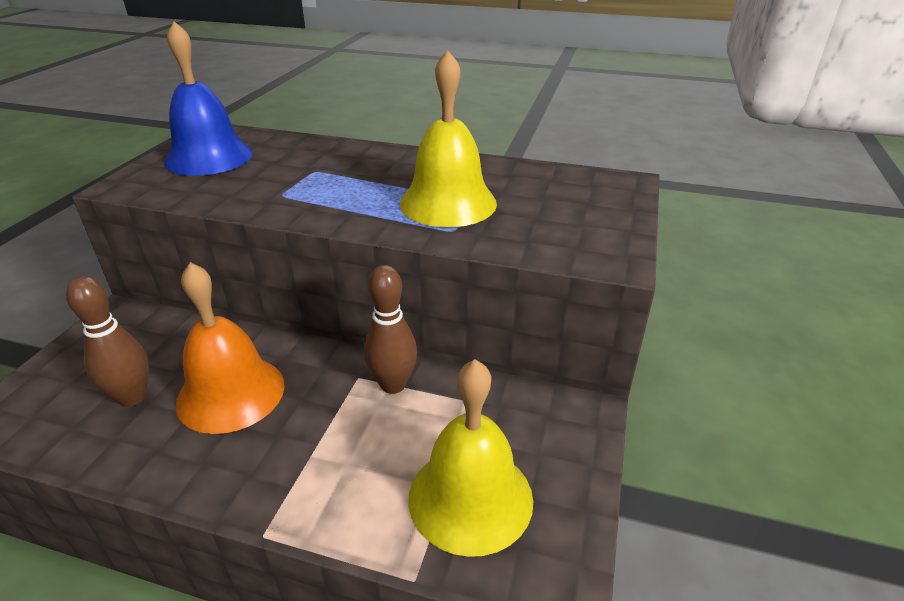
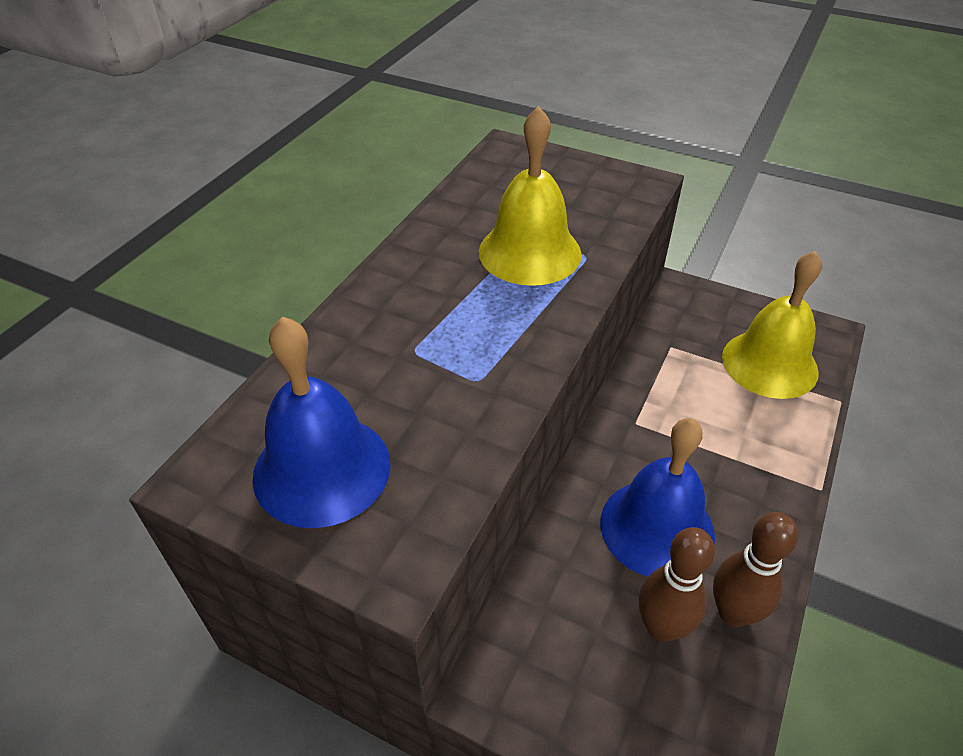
camera: 80 degrees left, 10 degrees up
orange bell [176,262,285,434] -> blue bell [601,418,715,577]
brown bowling pin [364,265,417,394] -> brown bowling pin moved to [713,512,798,627]

